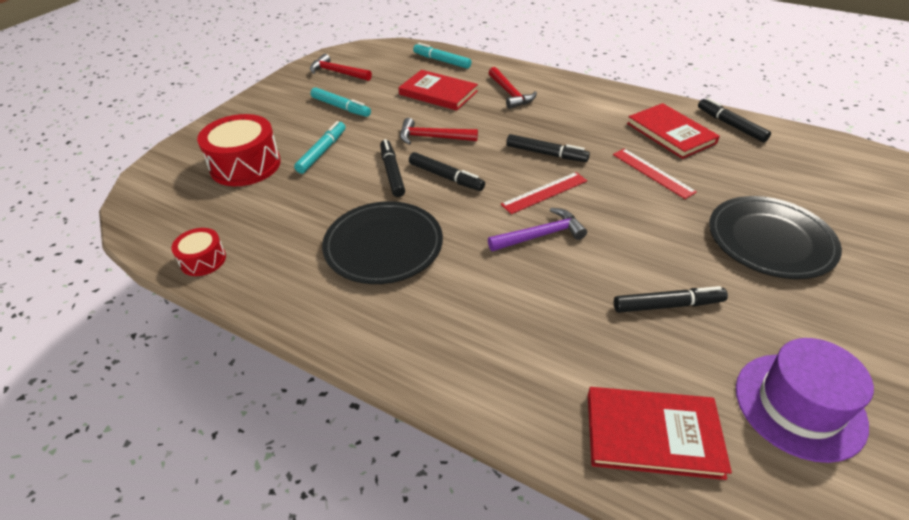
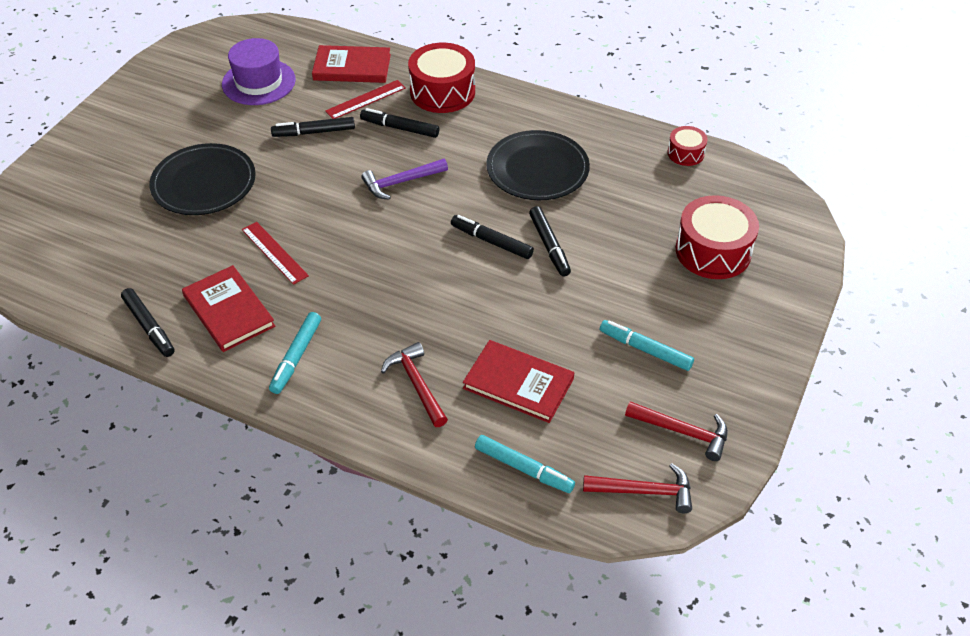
camera: 175 degrees right, 5 degrees up
turquoise marker [294,121,346,174] -> turquoise marker moved to [269,312,321,394]
red hammer [400,118,478,145] -> red hammer moved to [583,463,692,513]
red ruler [501,172,587,214] -> red ruler moved to [325,80,406,119]
black marker [506,134,590,162] -> black marker moved to [360,108,439,138]
none -> red drum [408,43,475,113]

